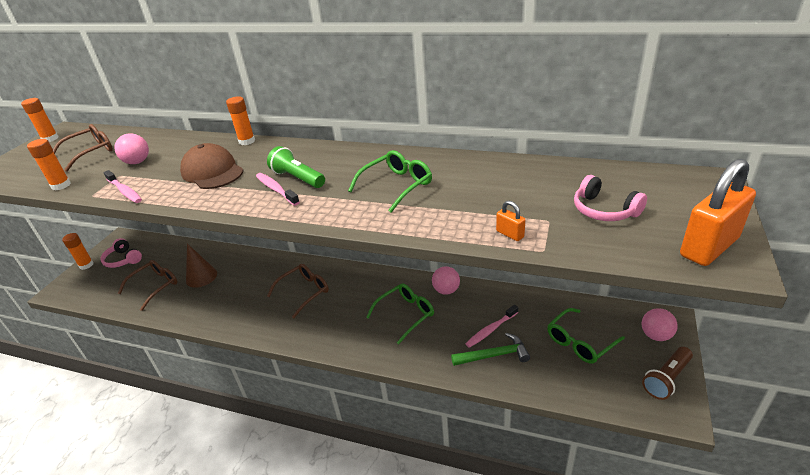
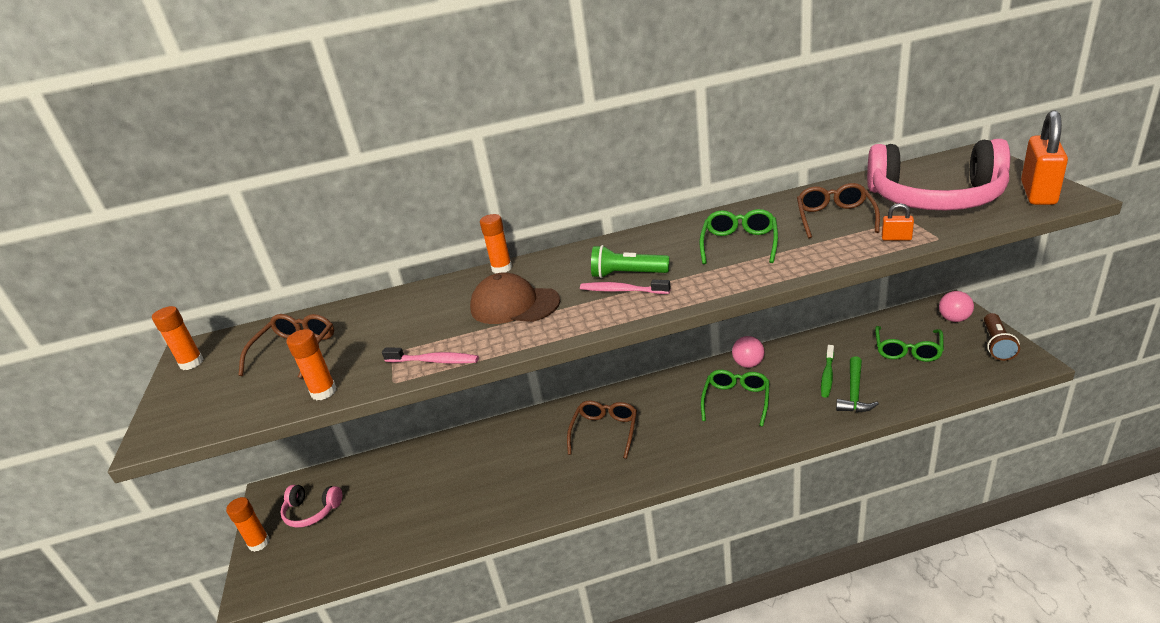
camera: 30 degrees left, 5 degrees down
pink ball [114,133,149,164] -> none
brown glasses [118,260,177,311] -> brown glasses moved to [797,183,880,238]
brown cone [186,244,217,288] -> none
green hammer [451,333,530,366] -> green hammer turned 150 degrees clockwise [836,356,879,412]
pink toothbrush [465,305,518,348] -> green toothbrush [821,345,834,398]
pink headphones [574,175,647,221] -> pink headphones [867,139,1010,210], size x2.17

